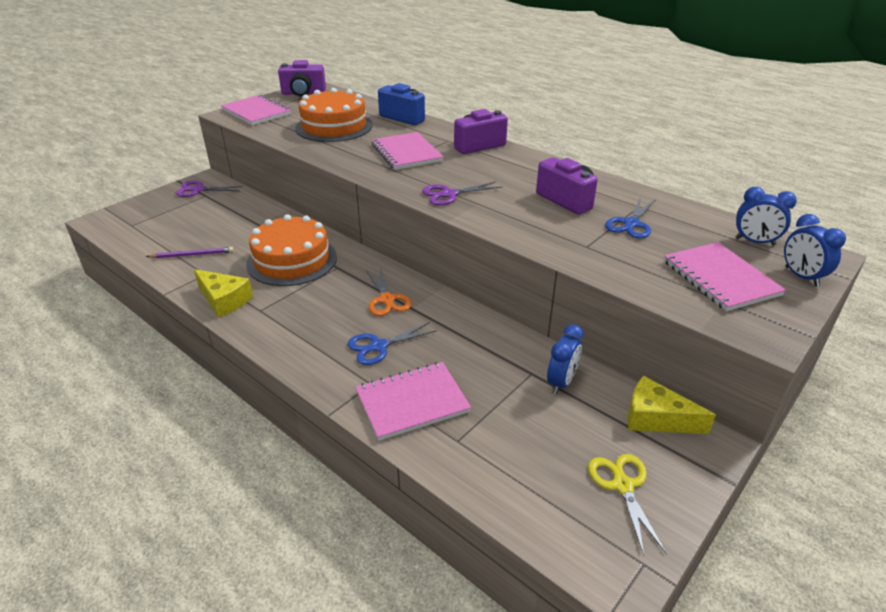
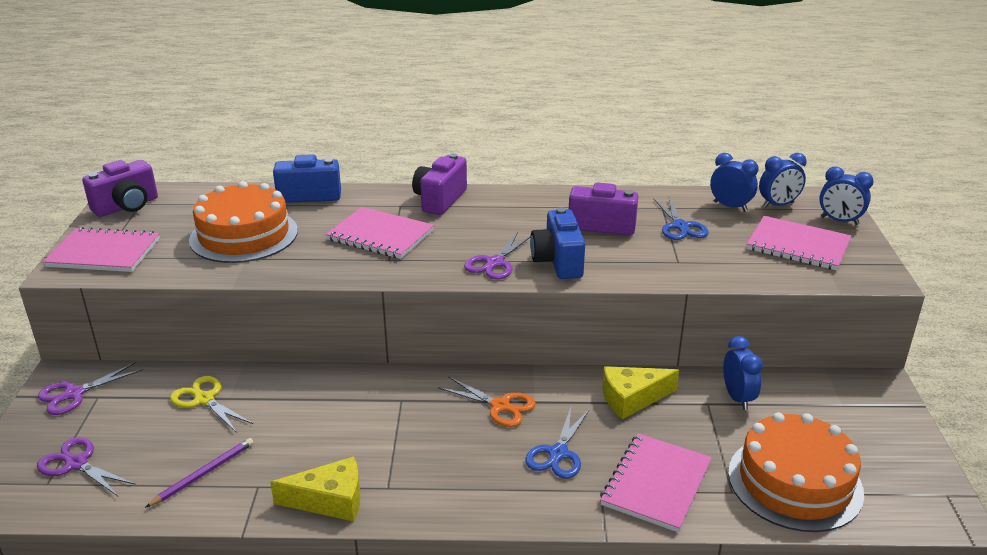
camera: 40 degrees left, 5 degrees down
orange cake [246,214,337,286] -> orange cake moved to [728,412,864,532]
yellow scissors [588,454,667,555] -> yellow scissors moved to [170,376,253,433]
yellow cheese [628,376,716,434] -> yellow cheese moved to [602,366,679,419]
none -> purple scissors [37,437,136,496]
none -> blue camera [530,207,585,279]
none -> blue clock [710,153,759,212]

